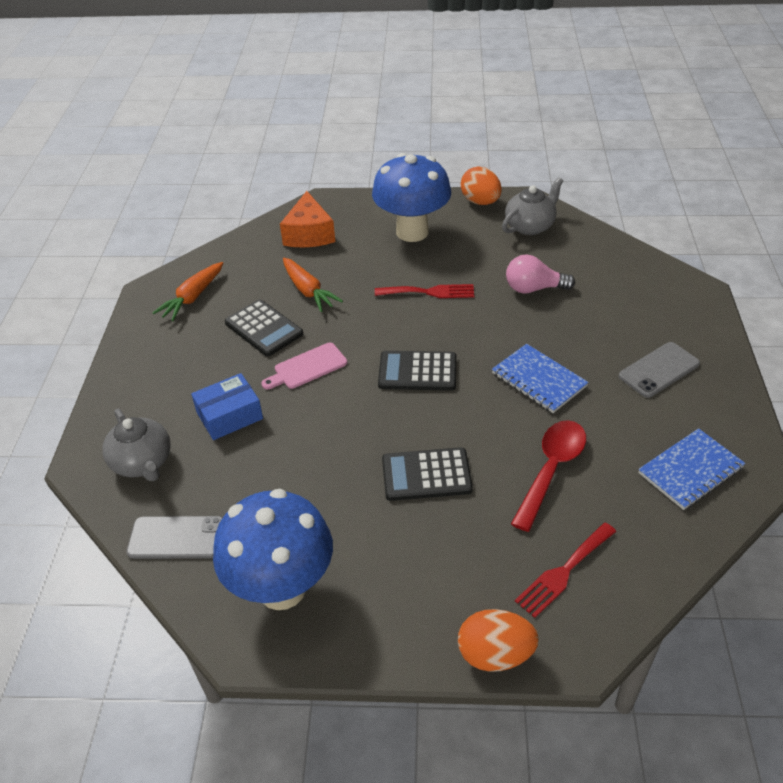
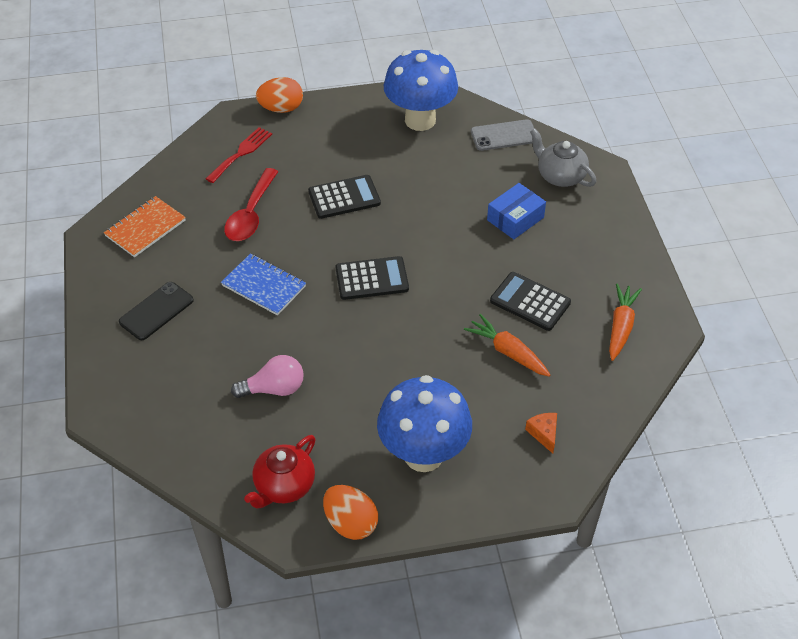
camera: 165 degrees right, 5 degrees up
pink cutting board [261,343,347,389] -> none
orange cheese [280,191,335,247] -> orange cheese [525,413,557,454], size x0.53
red fork [375,284,474,298] -> none
grey teapot [502,177,563,235] -> red teapot [244,435,316,509]
grey phone [619,342,700,398] -> black phone [119,282,194,340]
blue notebook [639,428,746,510] -> orange notebook [104,196,186,257]

